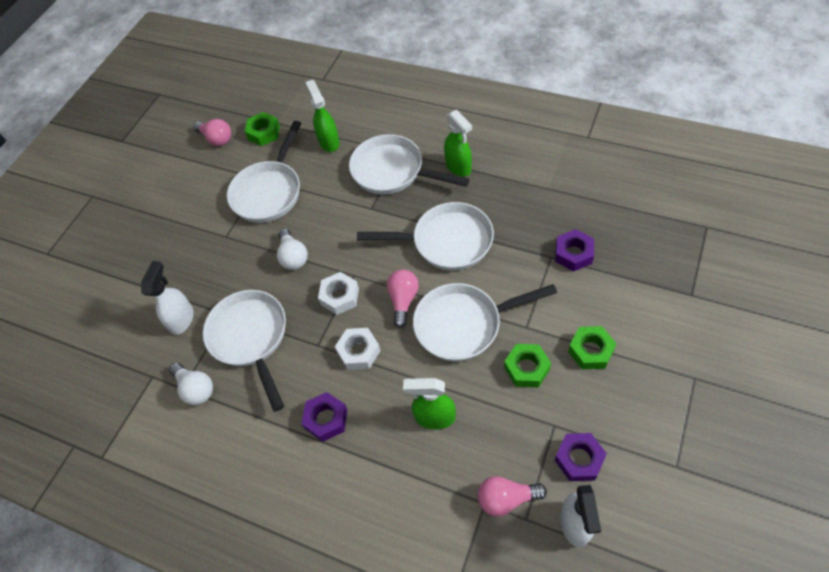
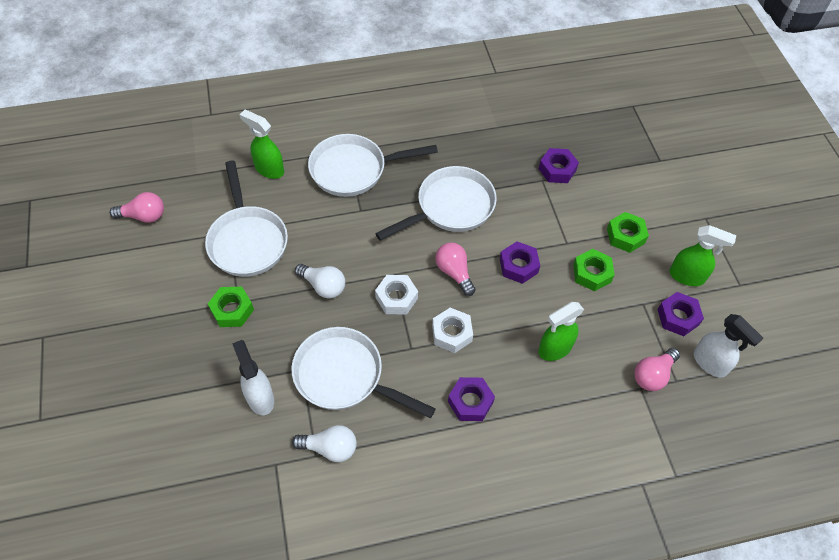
camera: 45 degrees left, 0 degrees up
green nut [245,112,280,146] -> green nut moved to [208,287,254,327]
white pan [413,283,557,362] -> purple nut [500,242,540,284]
green spray bottle [444,110,472,177] -> green spray bottle moved to [669,225,736,286]

